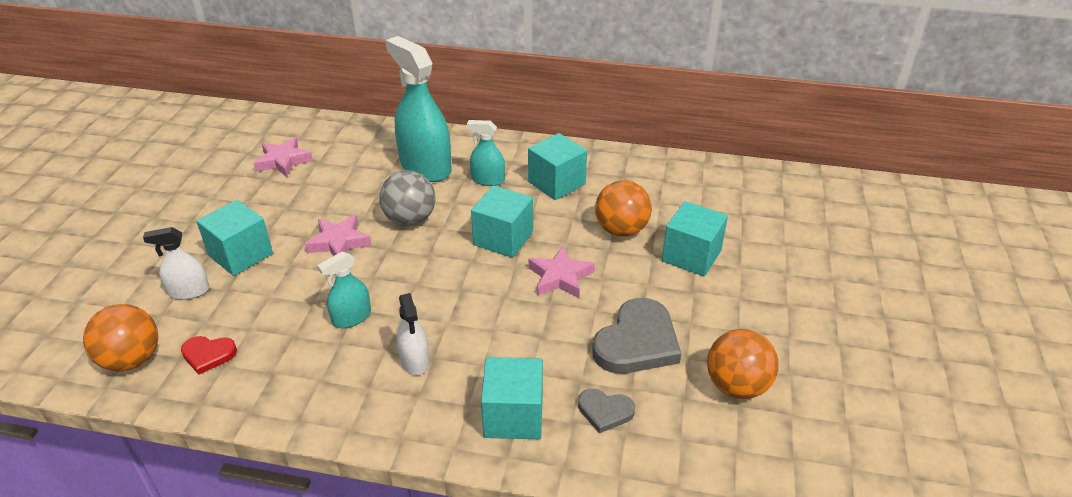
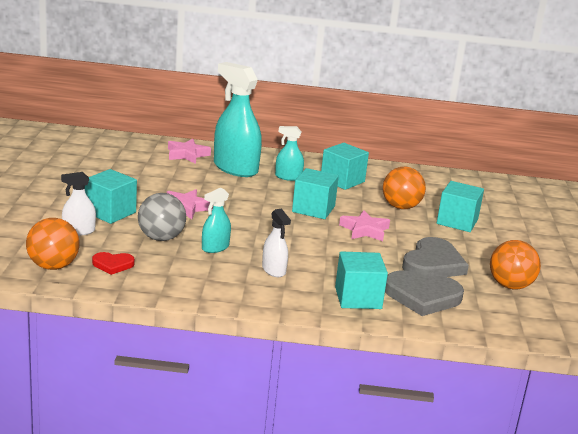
camera: 10 degrees left, 15 degrees down
pink star [253,137,313,177] -> pink star moved to [168,139,211,164]
grey ball [379,170,435,226] -> grey ball moved to [138,193,186,241]
grey heart [578,389,635,433] -> grey heart [385,270,464,316], size x1.89

